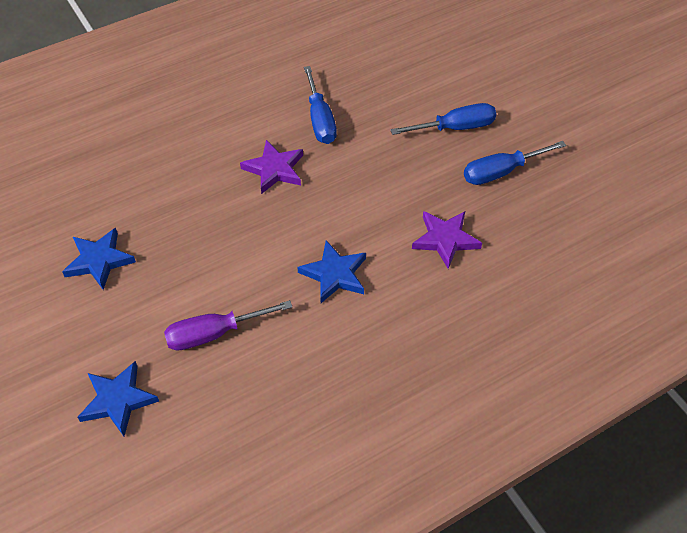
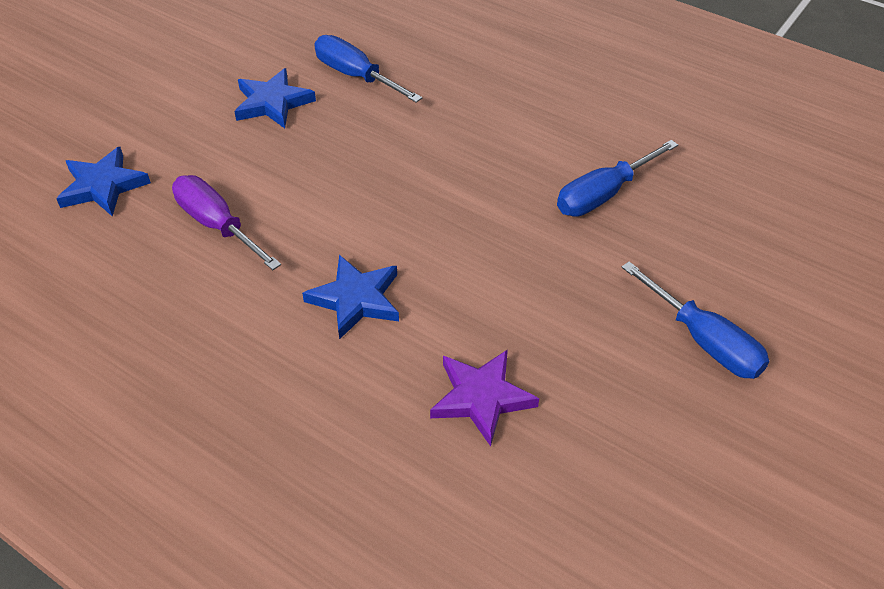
camera: 65 degrees right, 5 degrees down
purple star [240,140,303,194] -> none
blue screwdriver [464,141,566,185] -> blue screwdriver moved to [314,35,422,103]

